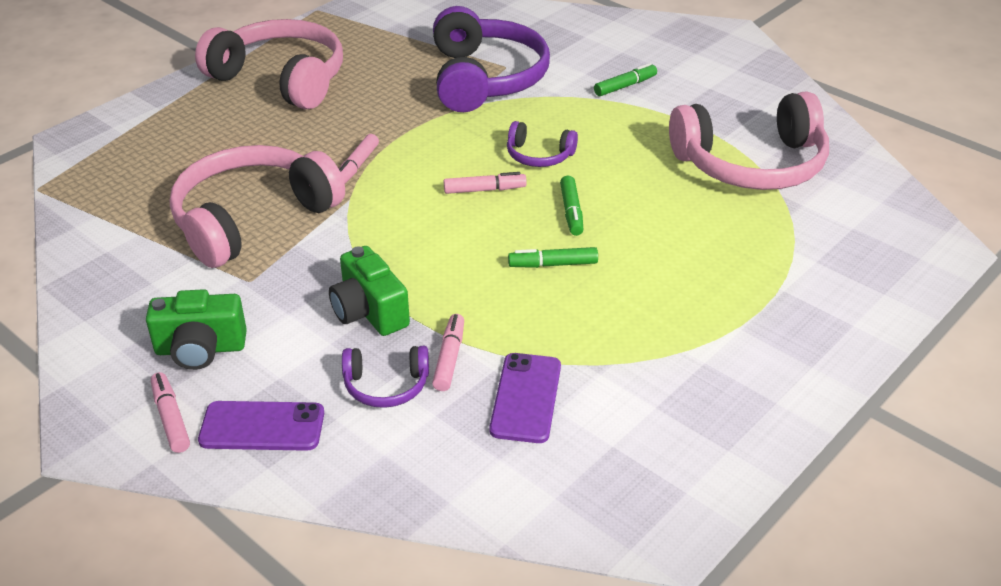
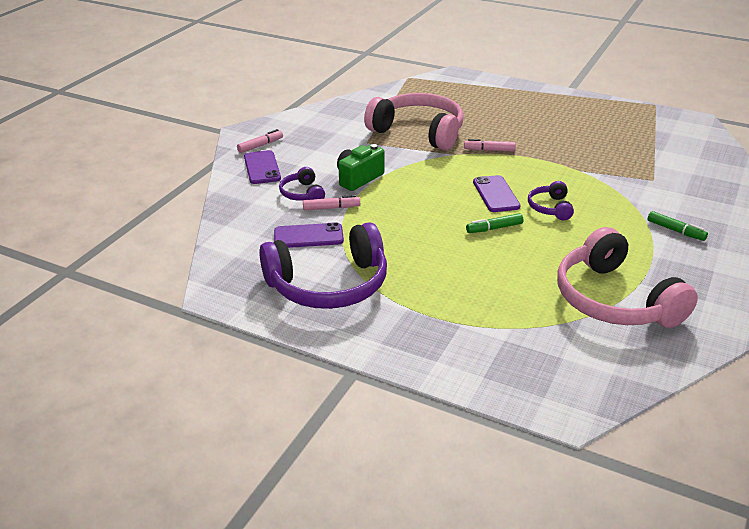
camera: 75 degrees right, 5 degrees down
green camera [146,289,247,370] -> none
pink headphones [195,19,343,109] -> none
purple headphones [433,6,550,112] -> purple headphones moved to [259,222,387,309]
pink marker [444,172,527,194] -> purple phone [473,175,521,212]
green marker [508,247,598,268] -> none

